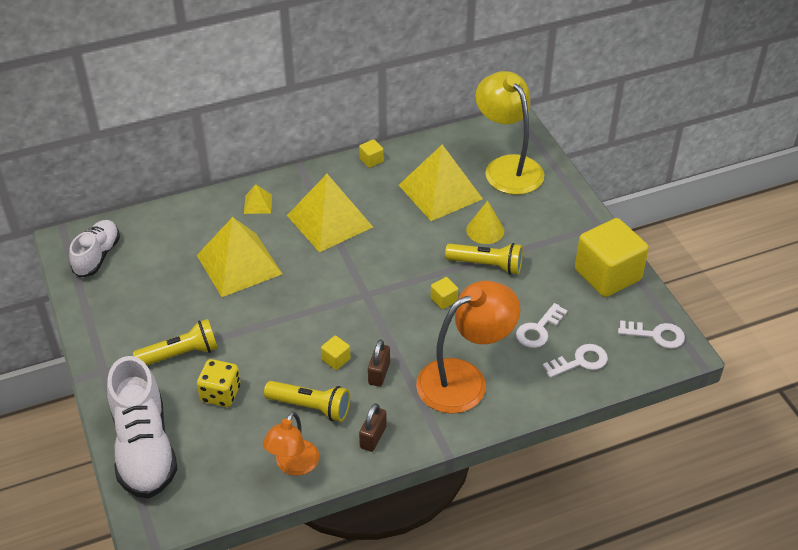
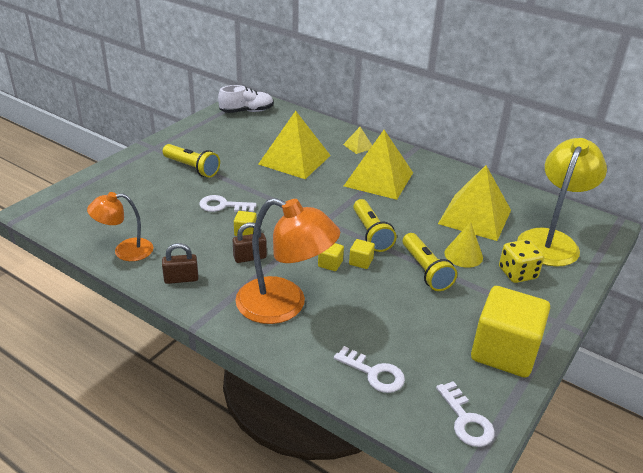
camera: 55 degrees right, 10 degrees down
white shoe [107,356,178,498] -> none
yellow dice [197,359,241,407] -> yellow dice moved to [499,239,544,283]
yellow flashlight [264,381,350,422] -> yellow flashlight moved to [353,199,397,252]
yellow cube [359,139,384,168] -> yellow cube moved to [318,243,344,271]
white key [516,303,567,348] -> white key moved to [199,195,257,212]

